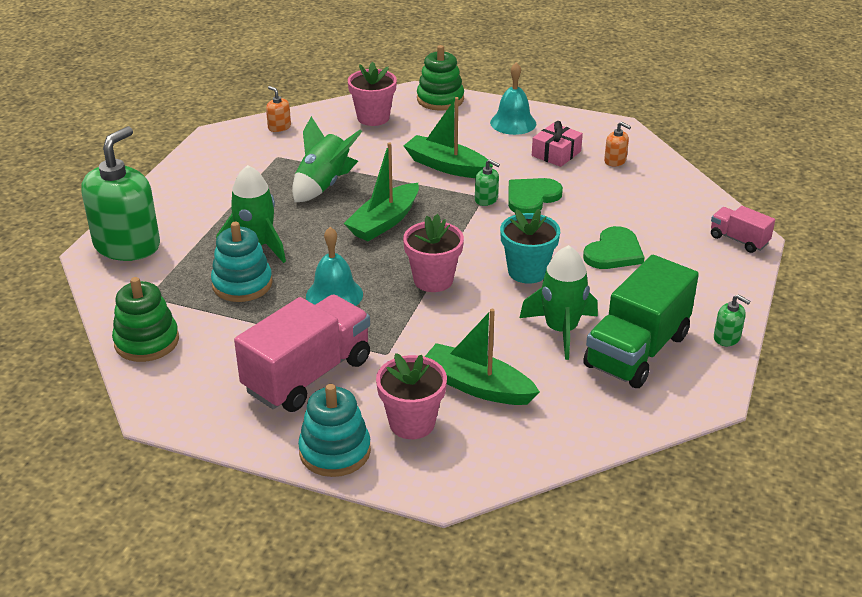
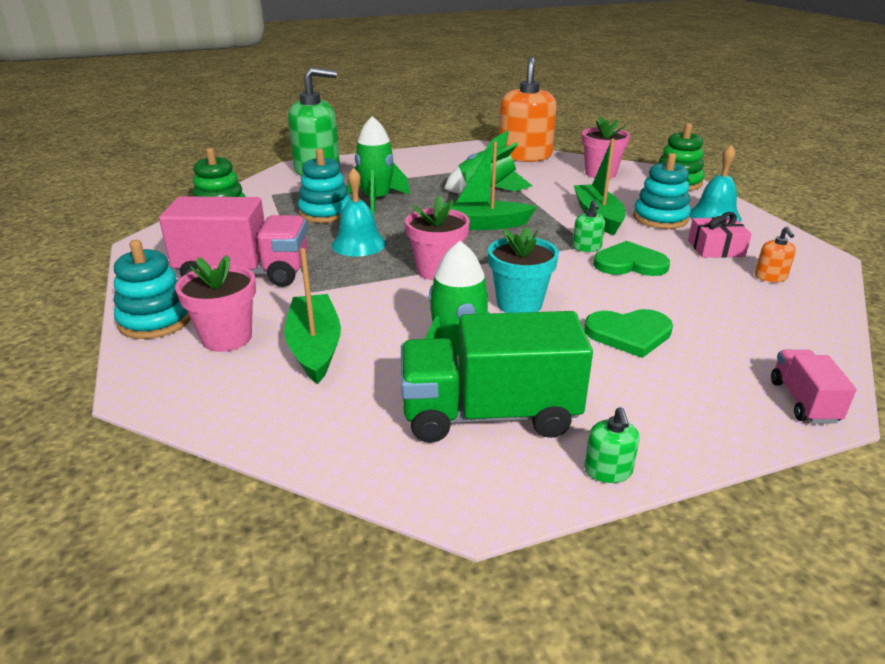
camera: 50 degrees right, 5 degrees down
orange soap dispenser [266,86,291,132] -> orange soap dispenser [499,57,557,162], size x2.46
none -> turquoise stacking toy [633,153,691,229]

